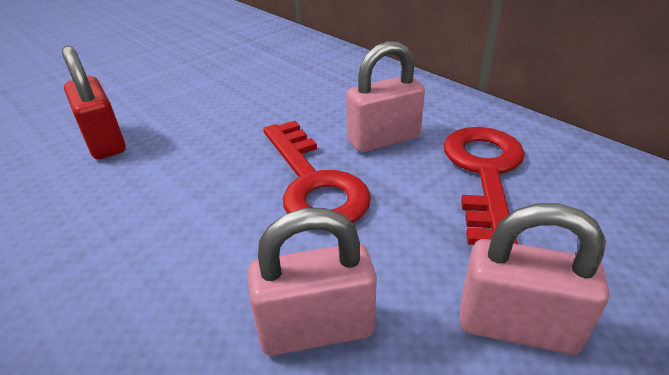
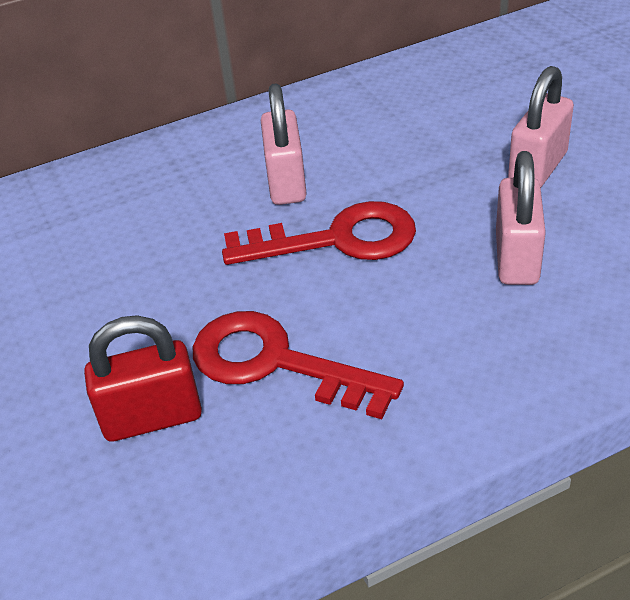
camera: 70 degrees left, 5 degrees up
red key [444,127,525,245] -> red key moved to [193,311,404,419]

